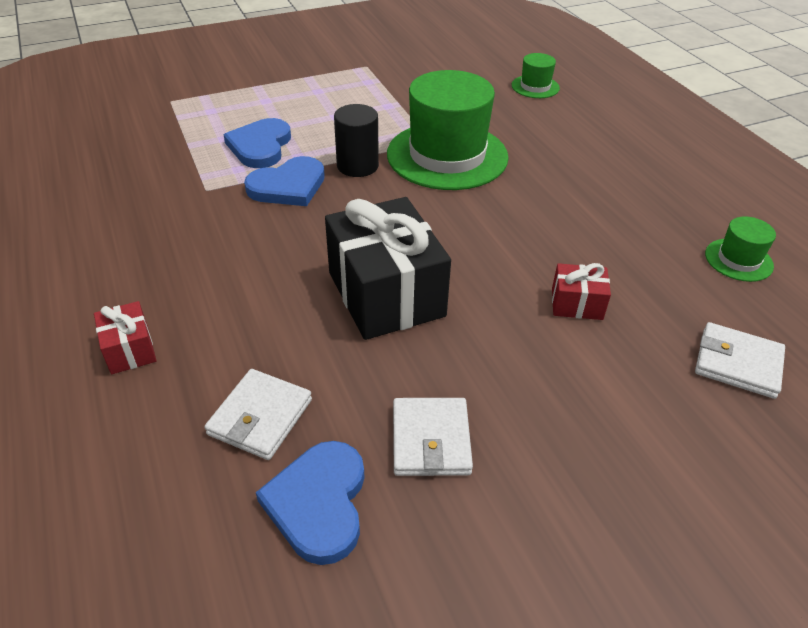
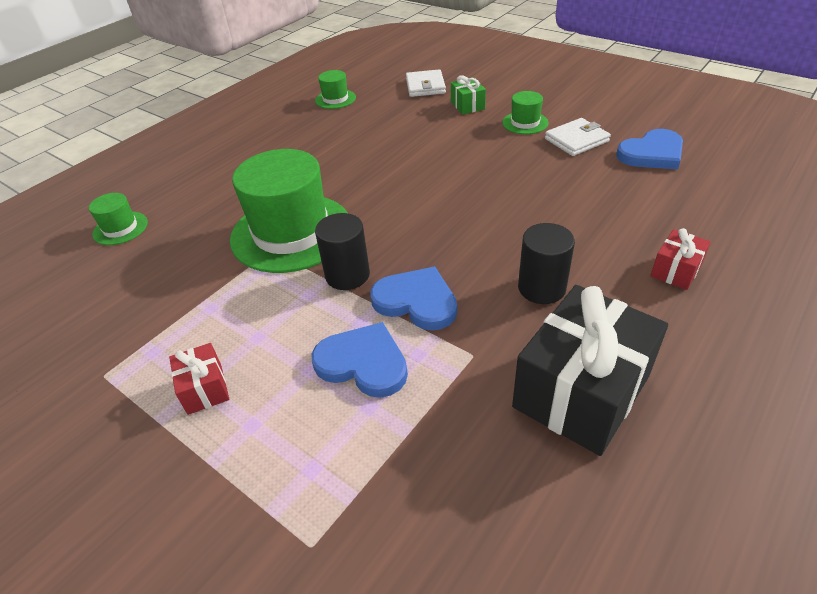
camera: 115 degrees left, 0 degrees up
white wallet [205,369,312,460] -> none
blue heart [223,118,291,168] -> blue heart turned 135 degrees counterclockwise [311,322,408,398]
black gift [325,197,451,340] -> black gift moved to [512,285,668,456]
red gift [552,263,611,320] -> red gift moved to [169,343,229,415]
none -> green gift [451,75,486,115]
none -> green hat [502,91,549,134]
none -> black cylinder [518,223,575,304]

